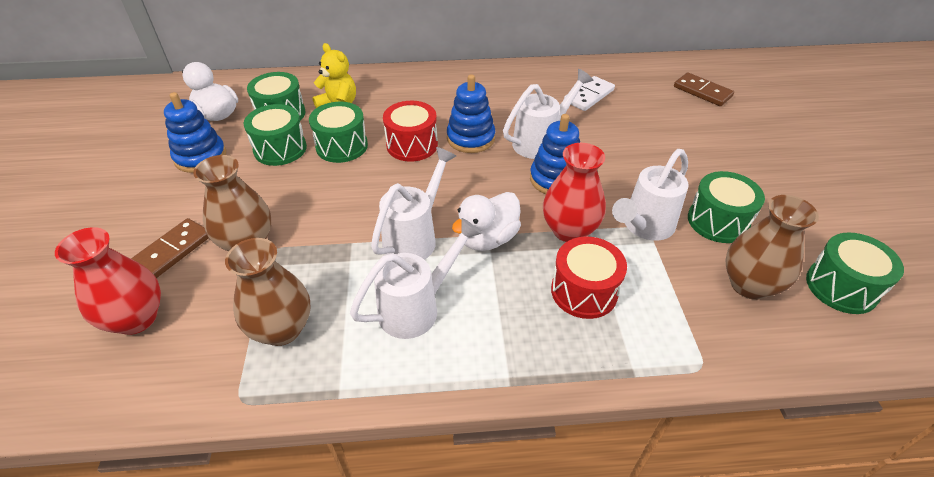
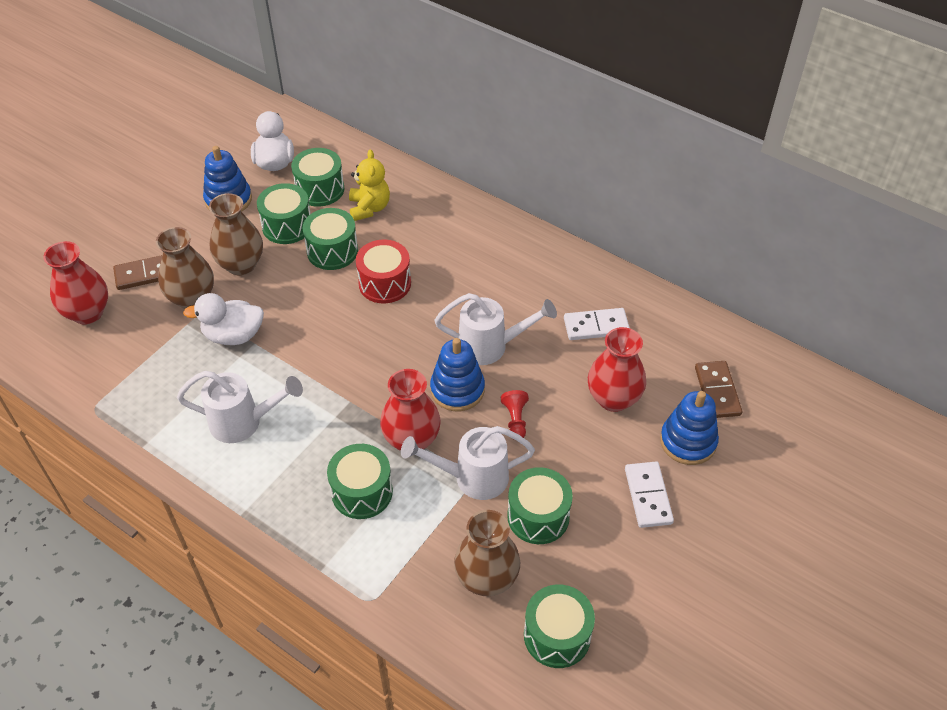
camera: 40 degrees right, 5 degrees up
brown vase [225,238,310,346] -> brown vase moved to [209,193,263,276]
white watering can [371,147,456,260] -> none
blue stacking toy [447,74,495,153] -> blue stacking toy moved to [660,391,719,465]
white duck [452,192,521,251] -> white duck moved to [183,293,264,345]
red drum [551,236,627,319] -> green drum [327,444,393,519]
none -> red pawn [501,390,529,439]
none -> red vase [588,327,646,412]
none -> white domino [625,462,674,528]

